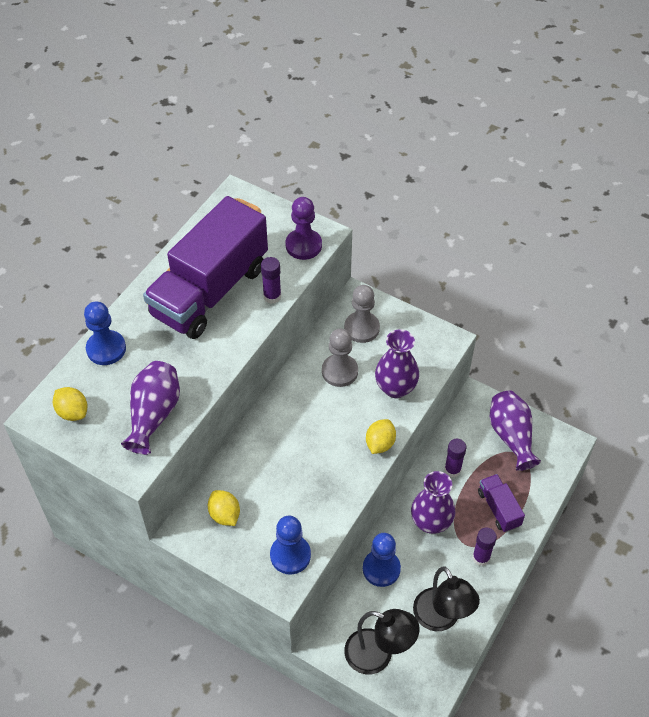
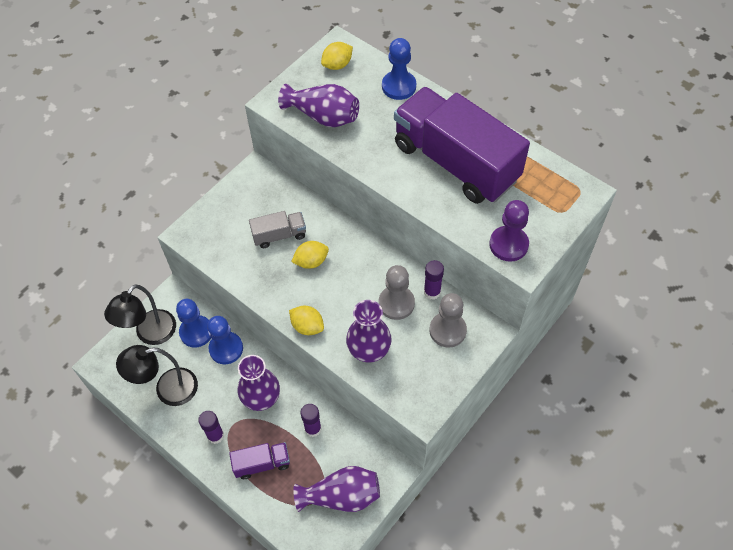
camera: 100 degrees right, 5 degrees up
yellow lemon [208,490,240,526] -> yellow lemon moved to [291,241,329,269]
purple glue stick [261,257,281,304] -> purple glue stick moved to [424,260,444,300]
blue pawn [270,516,311,575] -> blue pawn moved to [176,299,211,348]
none -> grey truck [249,211,306,248]

